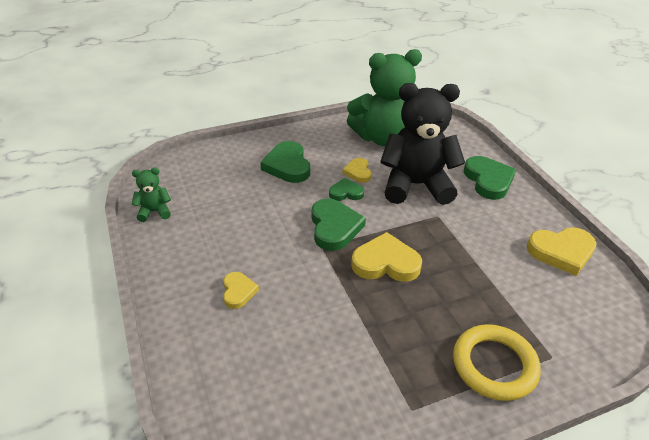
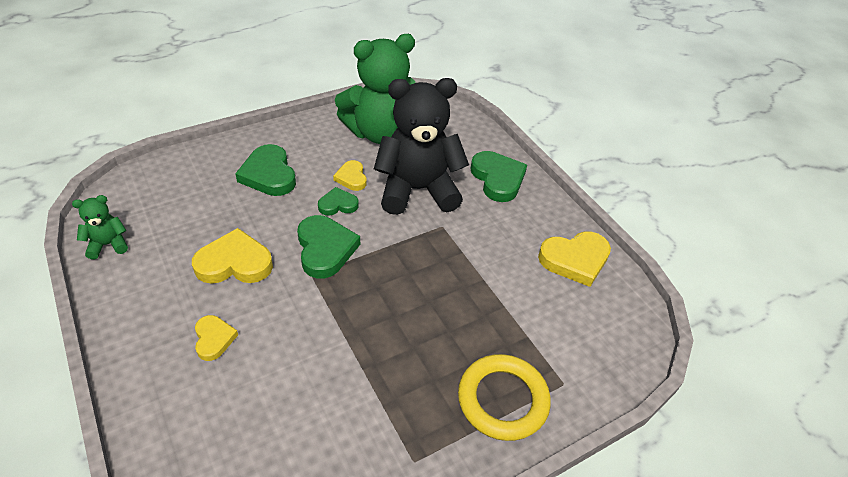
camera: 10 degrees left, 5 degrees up
yellow heart [351,232,422,282] -> yellow heart moved to [192,228,273,284]

